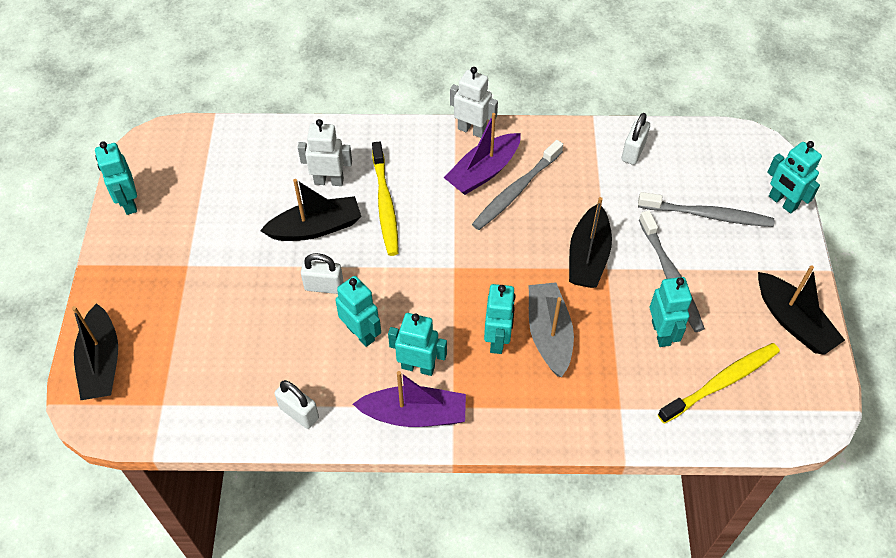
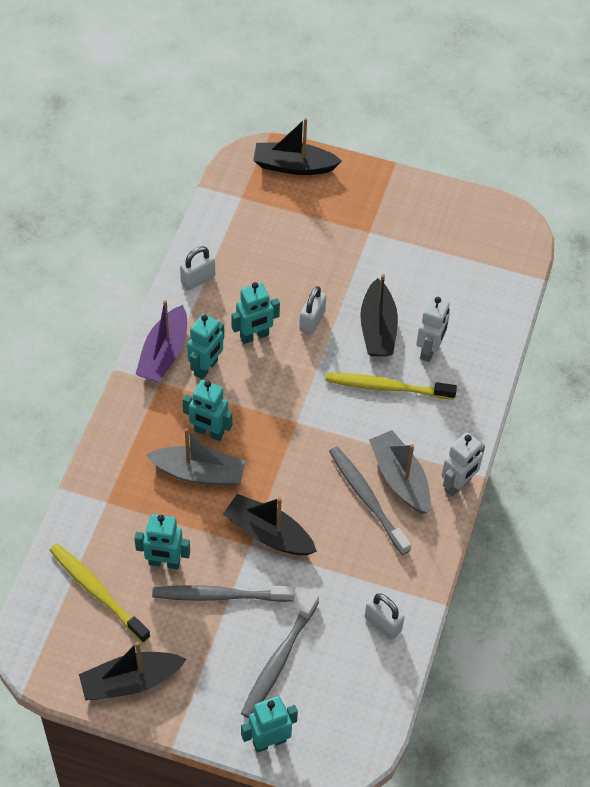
camera: 105 degrees right, 0 degrees up
turquoise robot [95,141,137,215] -> none
purple boat [444,113,521,195] -> grey boat [369,430,431,514]
yellow toothbrush [658,343,780,424] -> yellow toothbrush turned 150 degrees clockwise [49,544,150,643]

